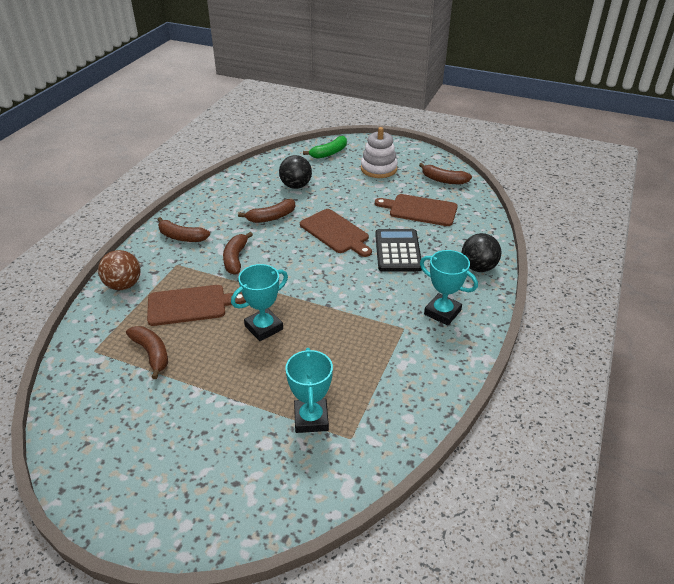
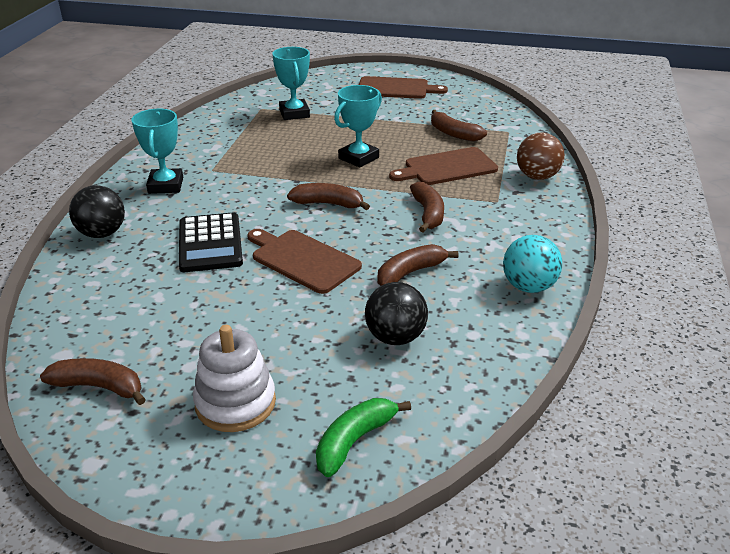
camera: 170 degrees right, 5 degrees down
brown banana [158,217,210,242] -> brown banana moved to [287,183,370,210]
brown cutting board [375,194,458,226] -> brown cutting board moved to [359,76,448,99]
turquoise trophy [420,250,478,325] -> turquoise trophy turned 60 degrees clockwise [131,109,183,194]
none -> turquoise ball [503,235,562,293]

